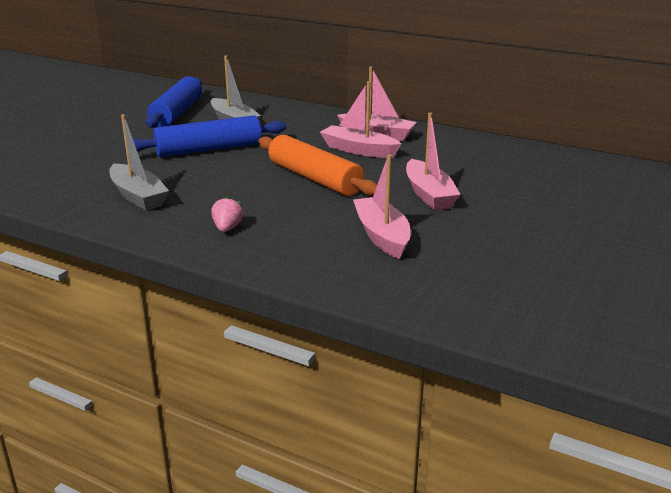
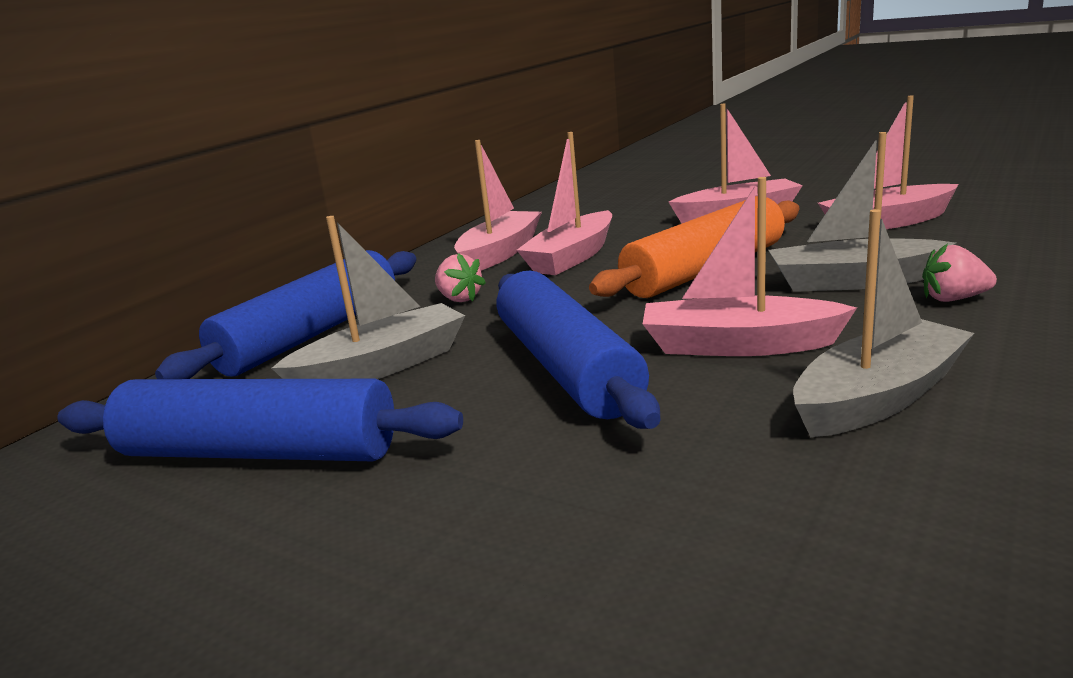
camera: 85 degrees left, 5 degrees down
none -> blue rolling pin [155,250,416,379]
none -> pink strawberry [435,253,486,302]
none -> pink boat [643,177,857,356]
none -> grey boat [769,132,956,292]

